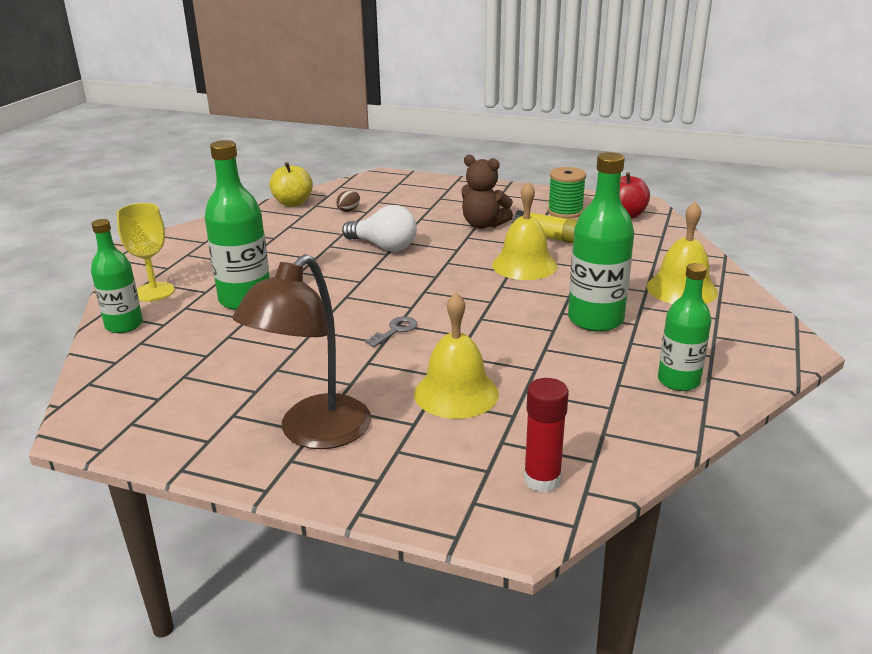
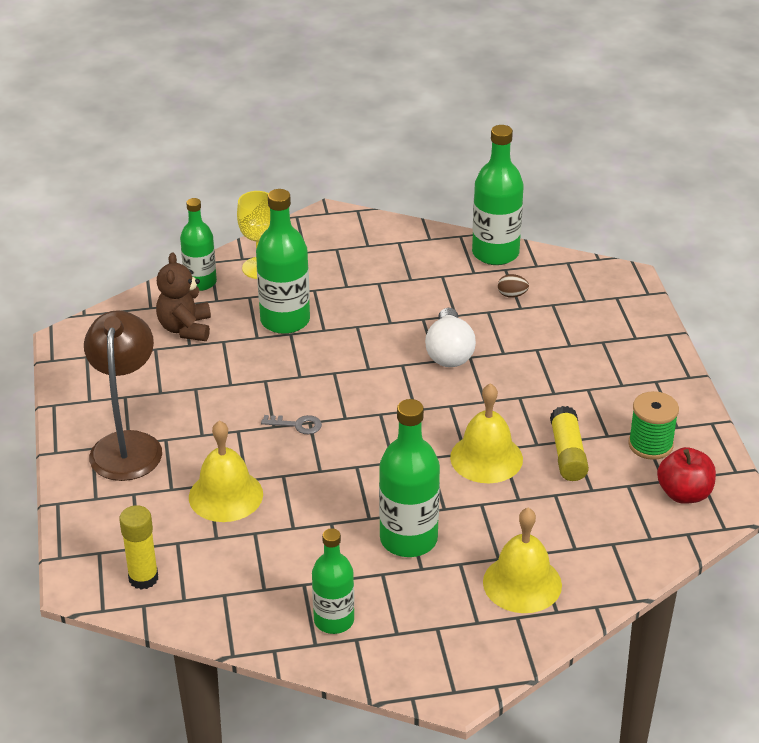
camera: 60 degrees right, 10 degrees up
brown lamp [233,254,371,449] -> brown lamp turned 90 degrees clockwise [84,310,162,481]
yellow apple [269,162,313,207] -> green bottle [472,125,524,265]
brown teddy bear [461,155,513,229] -> brown teddy bear moved to [156,252,211,341]
red glue stick [524,378,569,492] -> yellow glue stick [119,505,158,590]

